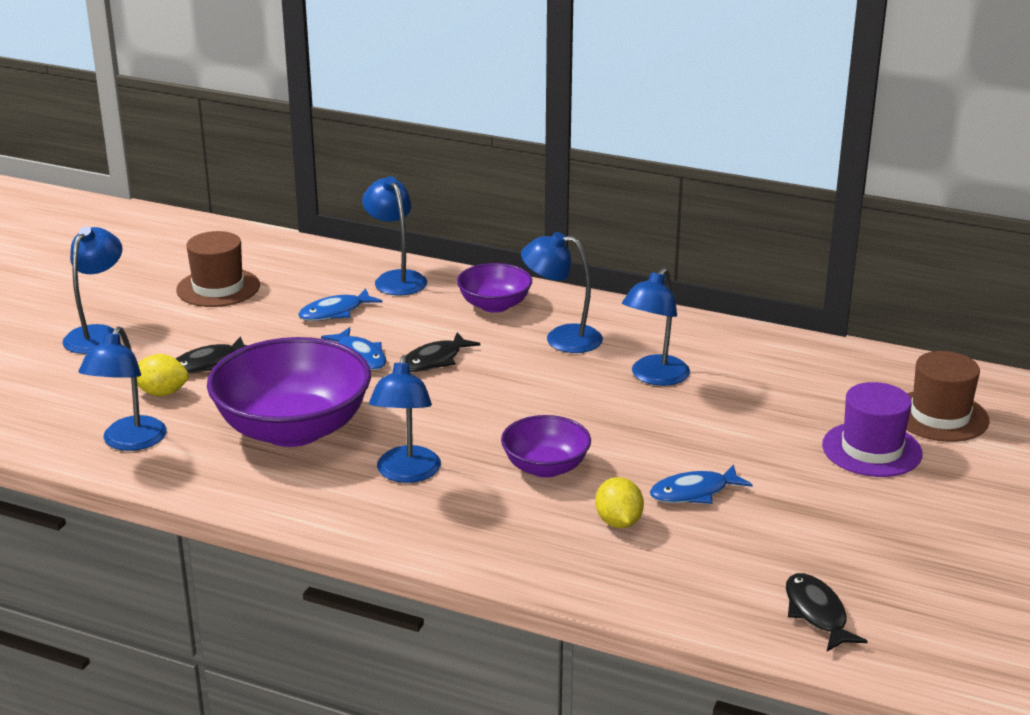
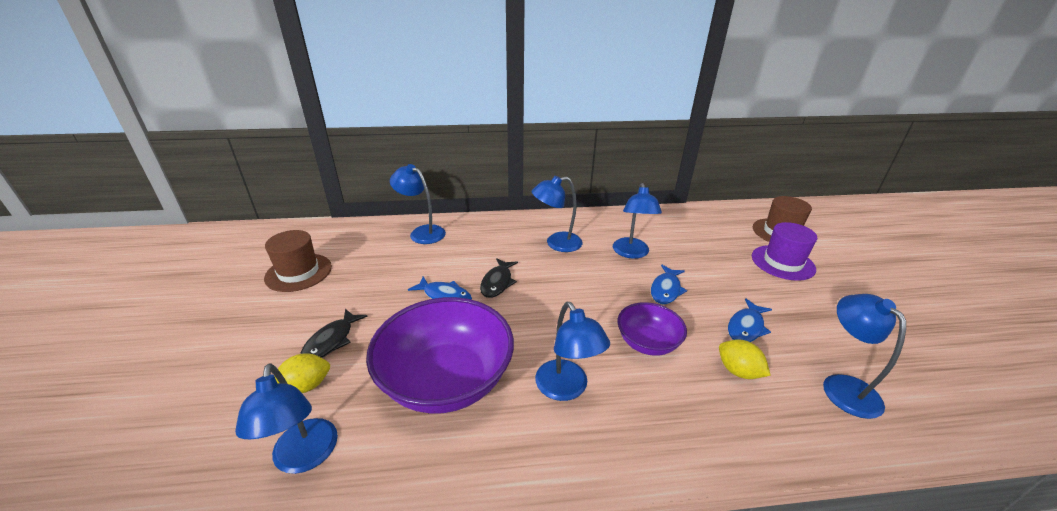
camera: 30 degrees left, 5 degrees up
blue lamp [62,226,122,354] -> blue lamp moved to [823,294,906,419]
blue fish [298,289,382,321] -> blue fish moved to [651,265,687,305]
purple bowl [457,263,532,313] -> none
black fish [786,573,868,651] -> none

